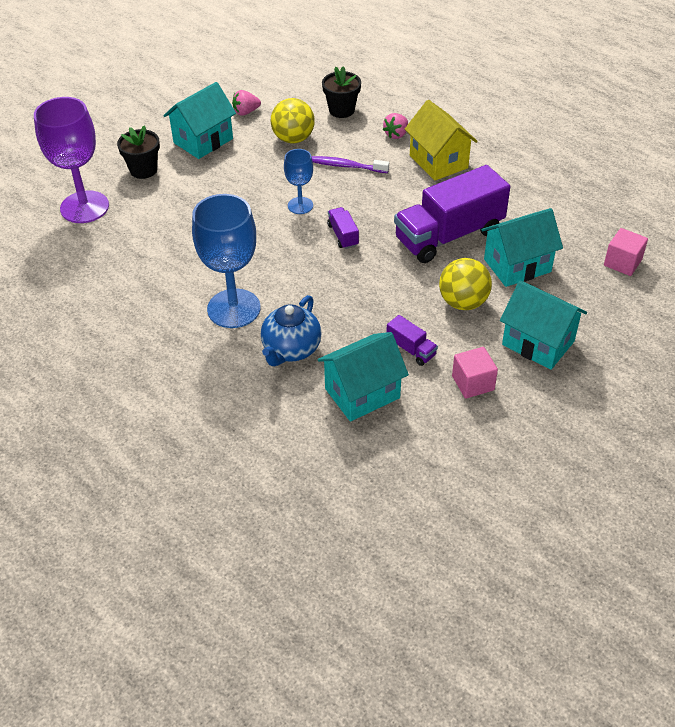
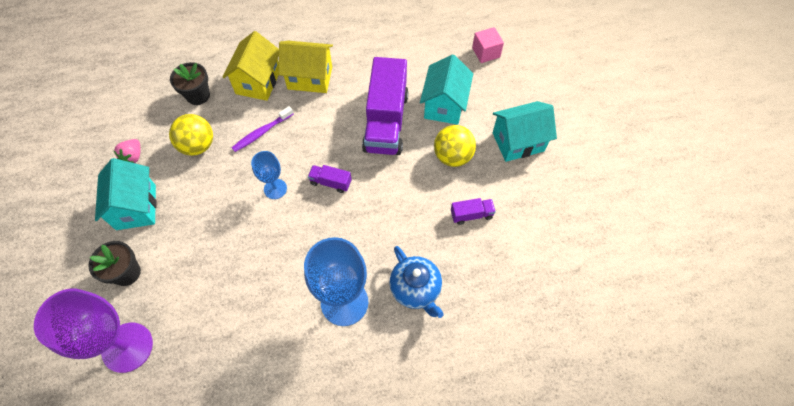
camera: 55 degrees left, 15 degrees up
turquoise house [317,332,409,422] -> none
pink strawberry [383,113,408,139] -> yellow house [223,31,279,101]
pink cube [452,347,498,399] -> none

